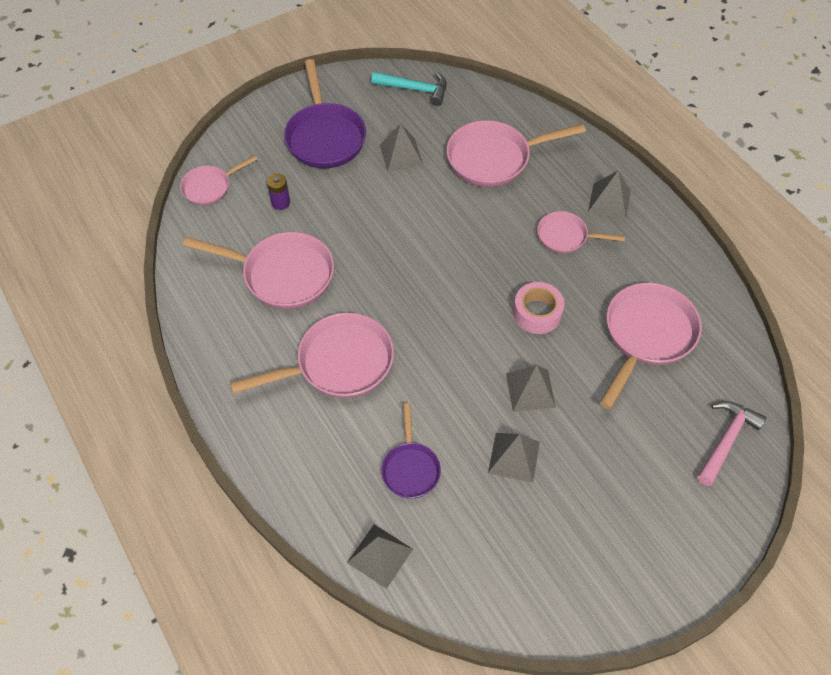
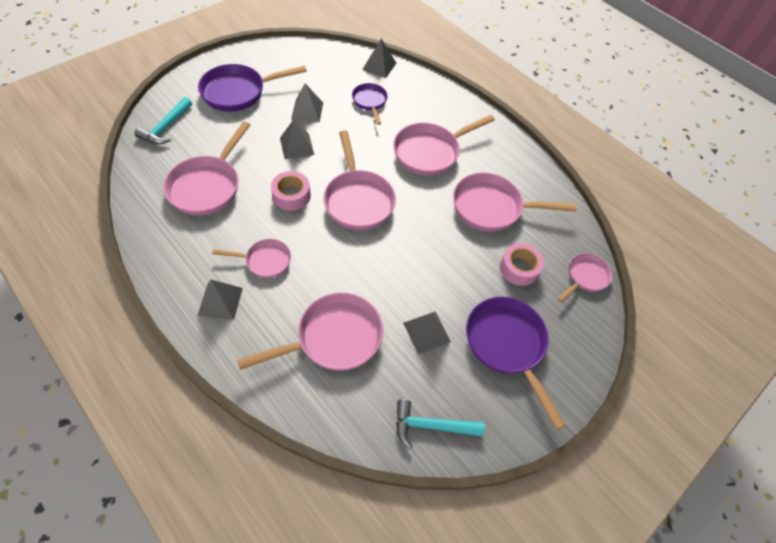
camera: 165 degrees right, 0 degrees up
purple battery [267,173,290,210] -> pink tape [500,243,544,286]
pink hammer [697,401,766,486] -> turquoise hammer [135,97,192,144]
none -> purple pan [198,64,307,112]
none -> pink pan [323,130,396,230]

